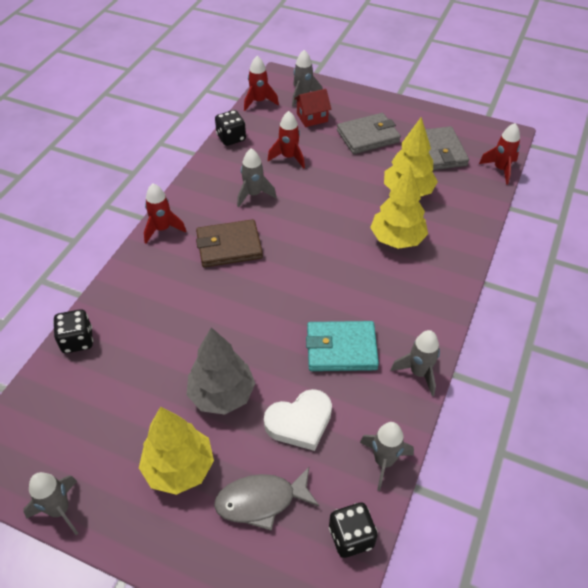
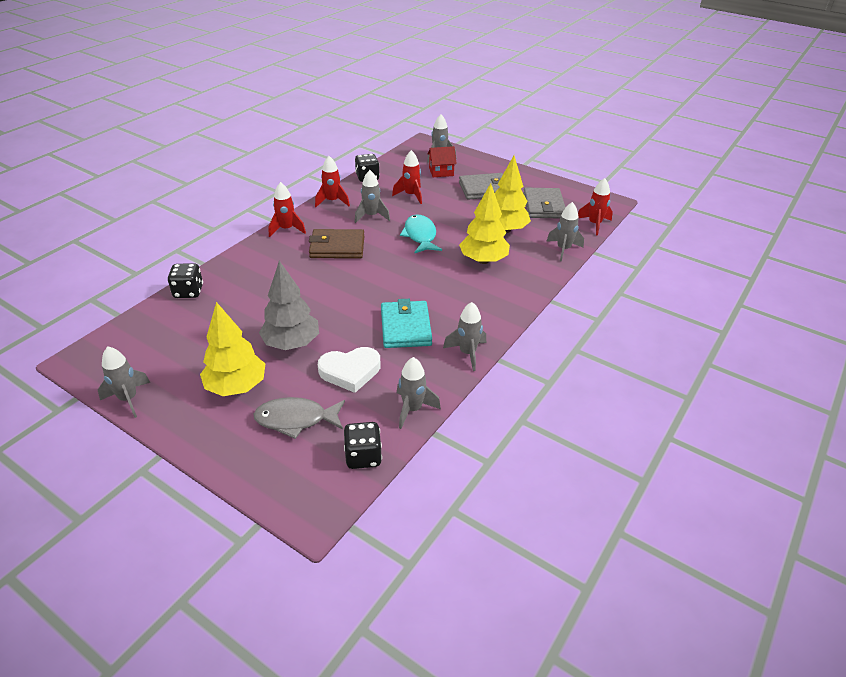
camera: 10 degrees right, 10 degrees down
red rocket [244,56,279,111] -> red rocket moved to [315,156,350,207]
turquoise wallet [306,321,379,371] -> turquoise wallet turned 75 degrees clockwise [381,299,432,348]
none -> turquoise fish [400,215,442,254]
none -> grey rocket [546,202,584,262]

